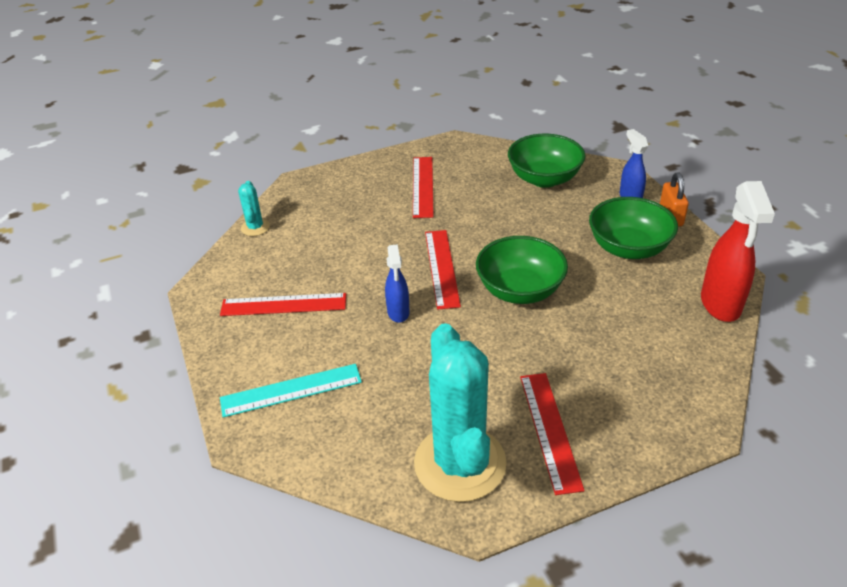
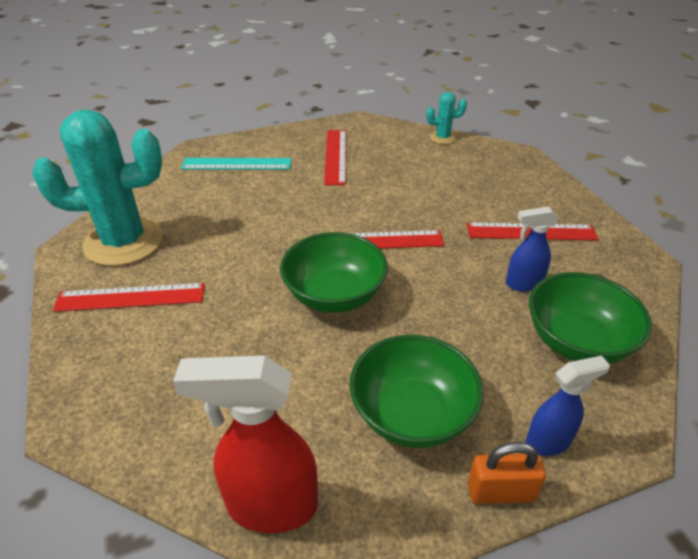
camera: 90 degrees right, 0 degrees up
turquoise ruler [220,364,362,417] -> turquoise ruler turned 75 degrees counterclockwise [181,158,292,170]
blue spray bottle [385,244,410,323] -> blue spray bottle moved to [506,206,559,292]

